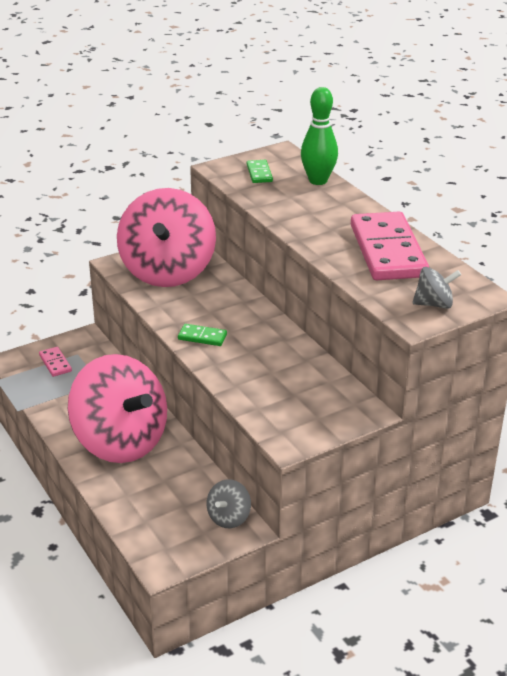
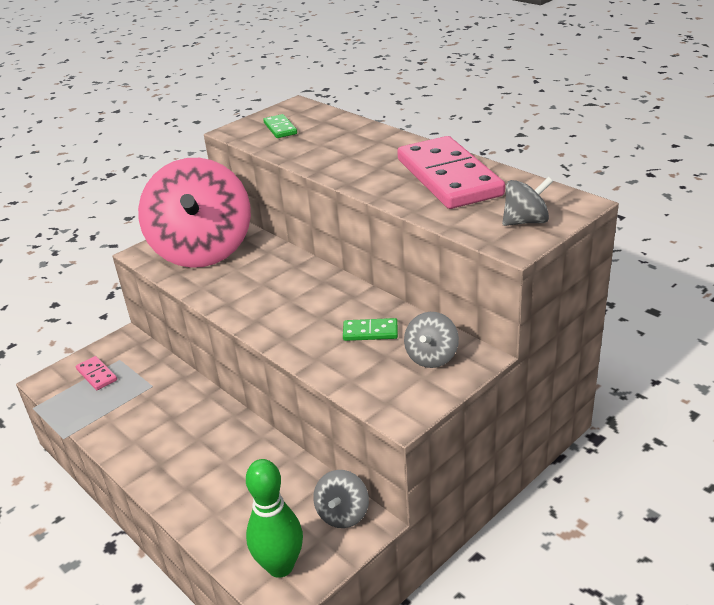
camera: 10 degrees left, 0 degrees up
pink spinning top [68,354,167,463] -> none
green domino [178,324,227,346] -> green domino moved to [343,318,398,341]
green bowling pin [301,87,338,185] -> green bowling pin moved to [246,459,303,578]
none -> grey spinning top [404,312,459,368]

